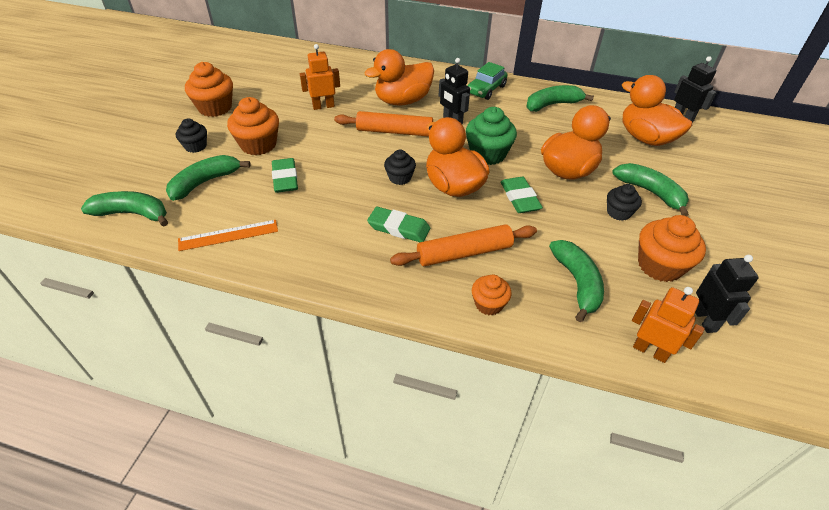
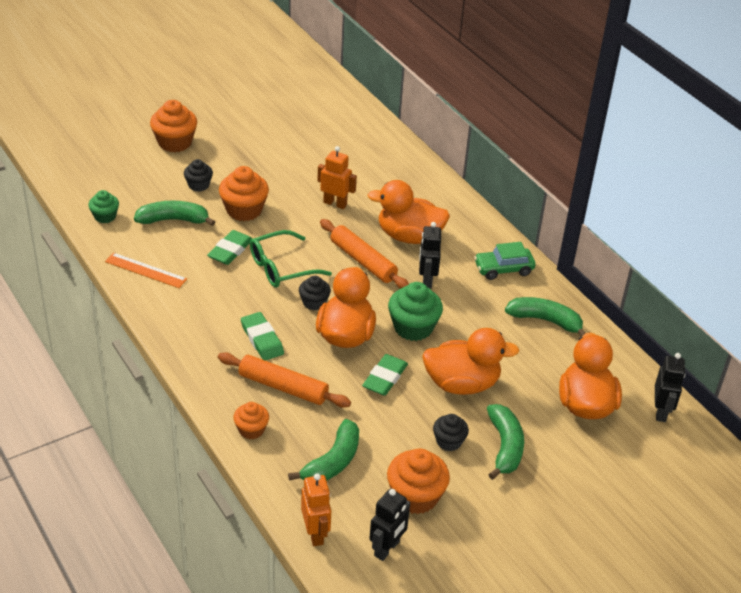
camera: 40 degrees right, 5 degrees down
green banana [81,191,168,226] -> green cupcake [88,190,119,223]
orange cupcake [185,62,233,117] -> orange cupcake moved to [150,100,197,152]
none -> green glasses [250,230,332,287]

